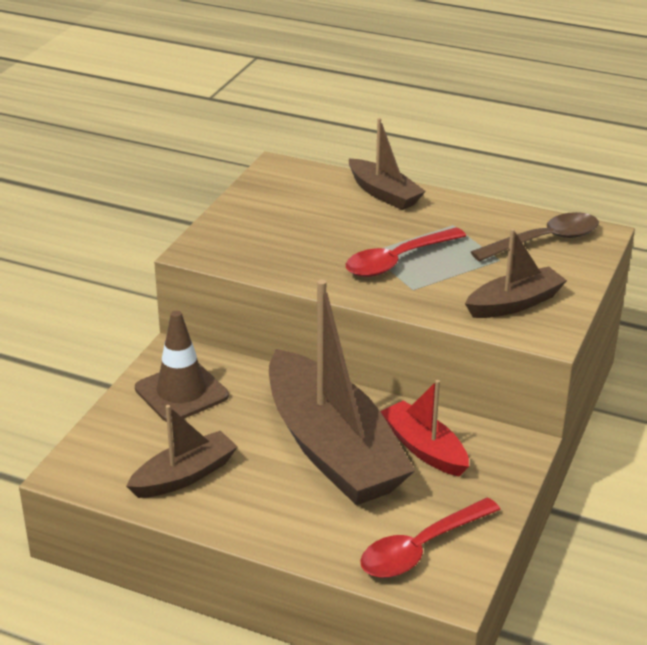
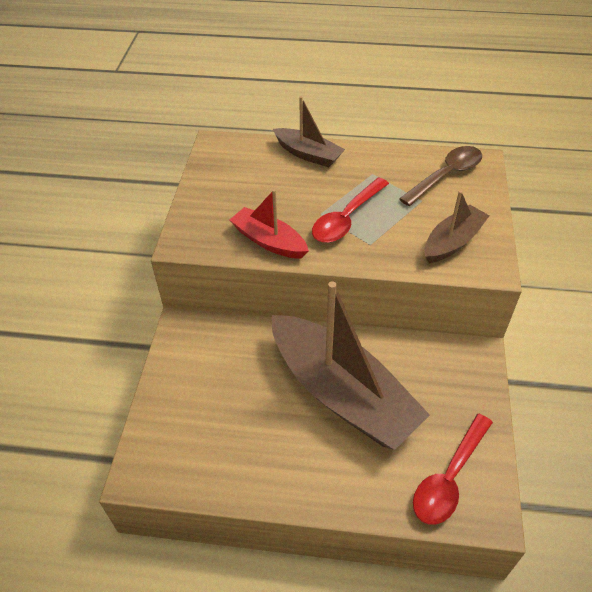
camera: 15 degrees left, 15 degrees up
brown boat [126,405,238,498] -> none
brown traffic cone [135,311,229,423] -> none
red boat [380,380,469,477] -> red boat moved to [230,189,309,259]

